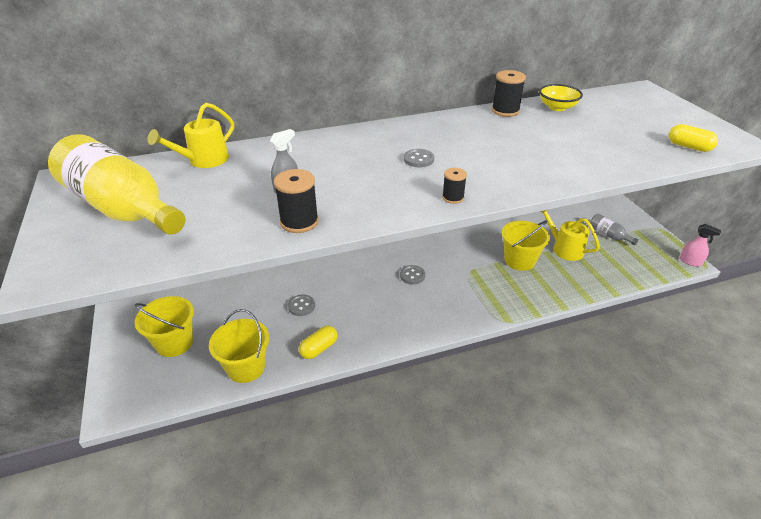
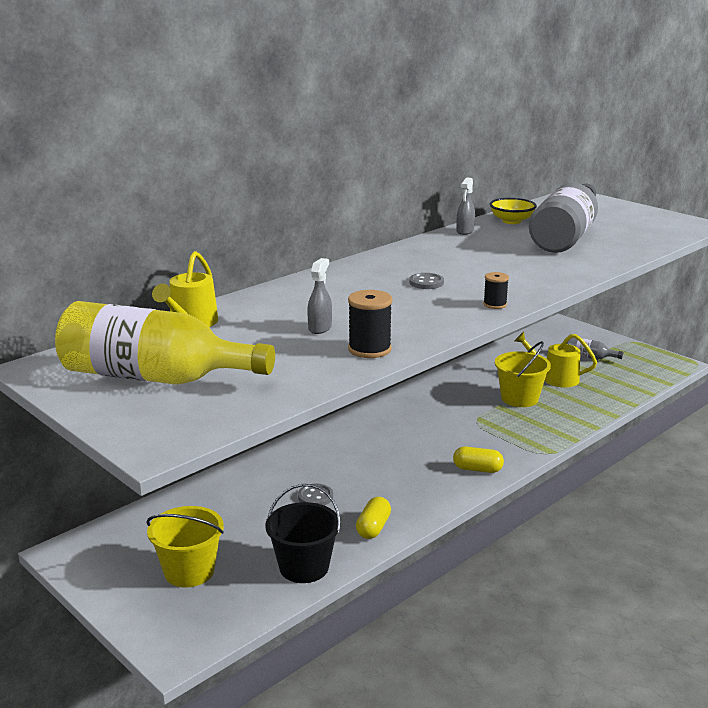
camera: 25 degrees left, 15 degrees down
yellow bucket [209,309,269,383] -> black bucket [265,484,341,583]
grey button [400,265,425,285] -> none
black spool [492,70,526,117] -> grey spray bottle [456,177,475,235]
yellow capsule [669,124,718,152] -> yellow capsule moved to [453,447,504,473]
pink spray bottle [680,224,721,267] -> none
none -> grey bottle [529,183,598,253]

